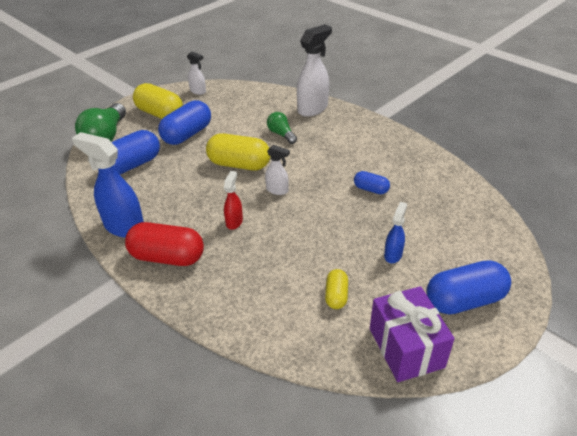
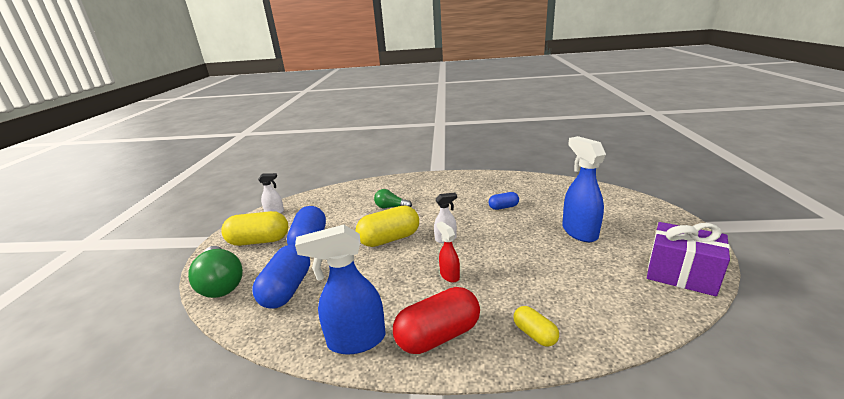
camera: 40 degrees left, 15 degrees down
white spray bottle [297,24,332,117] -> none
yellow capsule [325,269,348,309] -> yellow capsule moved to [514,306,559,347]
blue spray bottle [384,202,407,263] -> blue spray bottle [562,136,606,242], size x1.89
blue capsule [426,260,511,314] -> none

